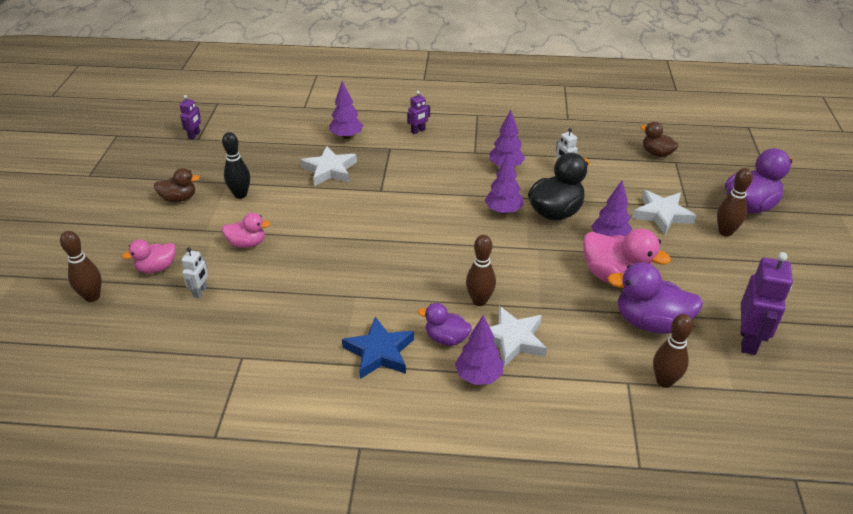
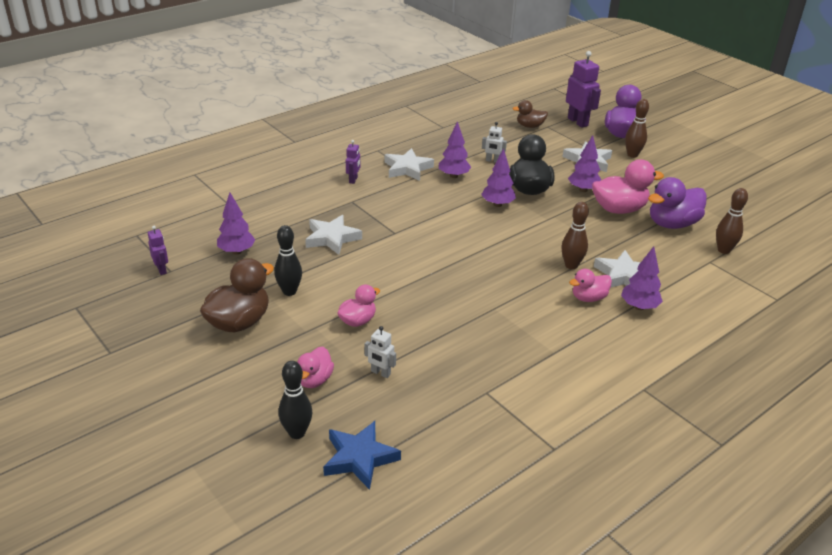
camera: 45 degrees left, 5 degrees down
brown bowling pin [60,231,102,302] -> black bowling pin [279,361,312,439]
brown duck [154,168,200,202] -> brown duck [200,258,274,332], size x1.70
white robot [181,248,208,298] -> white robot turned 150 degrees clockwise [364,326,396,378]
purple tree [329,81,363,139] -> purple tree moved to [217,192,255,255]
blue star [342,317,414,379] -> blue star moved to [323,421,401,490]
purple duck [418,303,472,346] -> pink duck [569,269,612,302]
purple robot [741,252,793,355] -> purple robot moved to [566,51,601,128]
none -> white star [384,148,434,181]

